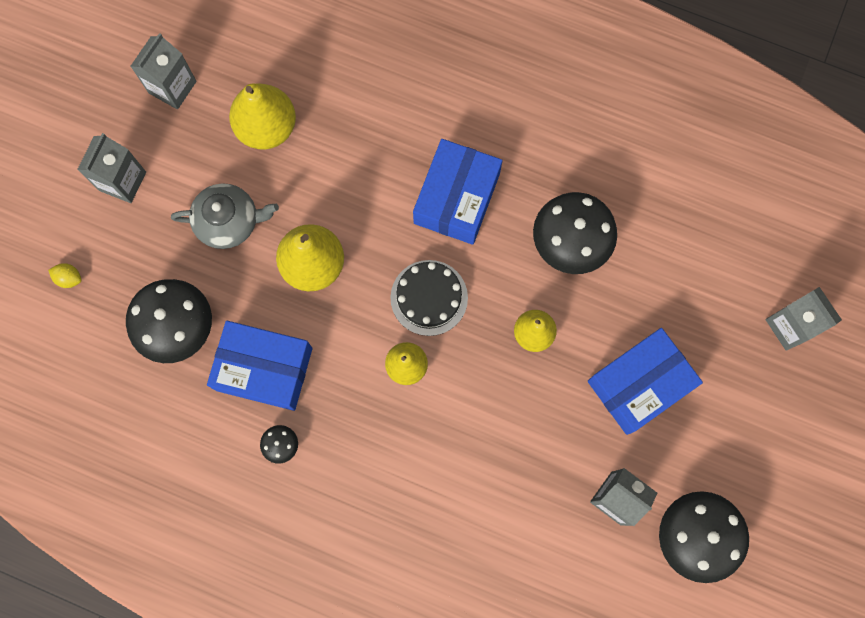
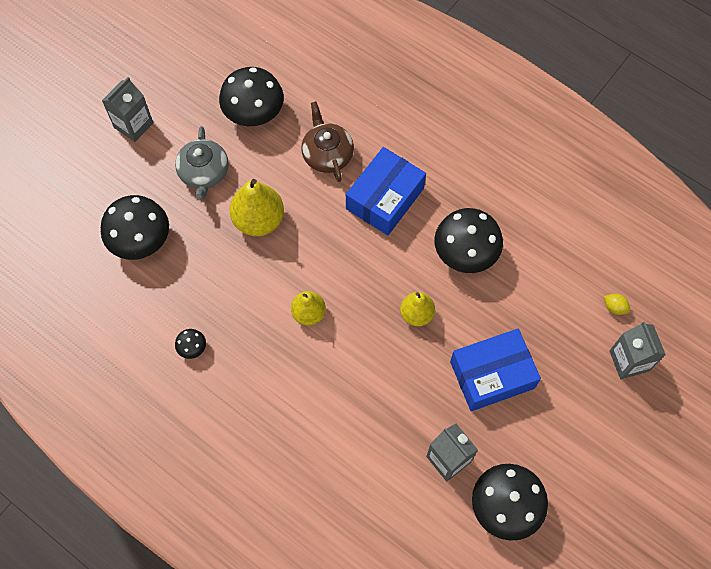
camera: 15 degrees right, 10 degrees down
yellow lemon [48,263,82,288] -> yellow lemon moved to [604,294,630,315]
grey carton [130,33,197,109] -> none
grey teapot [171,183,279,249] -> grey teapot turned 75 degrees clockwise [175,126,229,199]
blue box [207,321,312,411] -> none
yellow pear [229,83,296,149] -> black mushroom [219,67,284,126]
black cake [390,260,468,336] -> none
none -> brown teapot [301,101,354,182]

